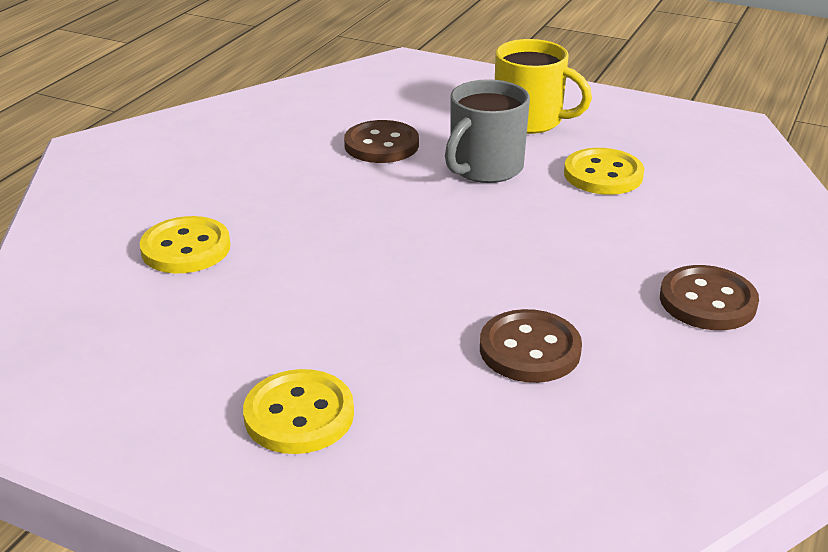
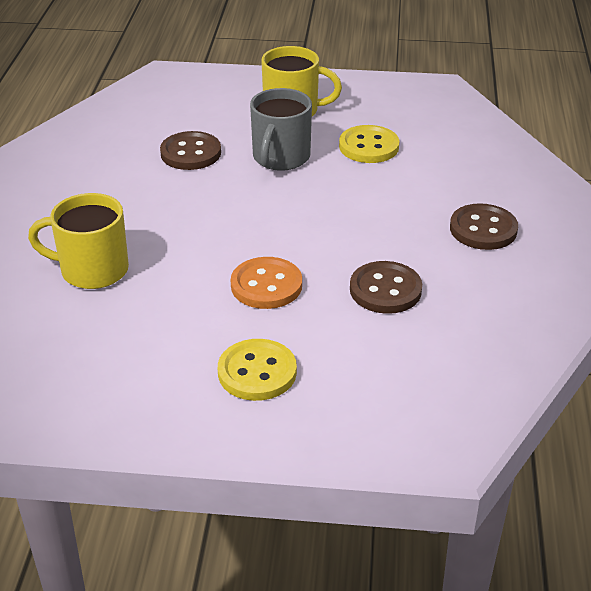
camera: 20 degrees left, 5 degrees up
yellow button [140,216,230,273] -> yellow mug [28,193,129,289]
none -> orange button [231,257,302,309]

